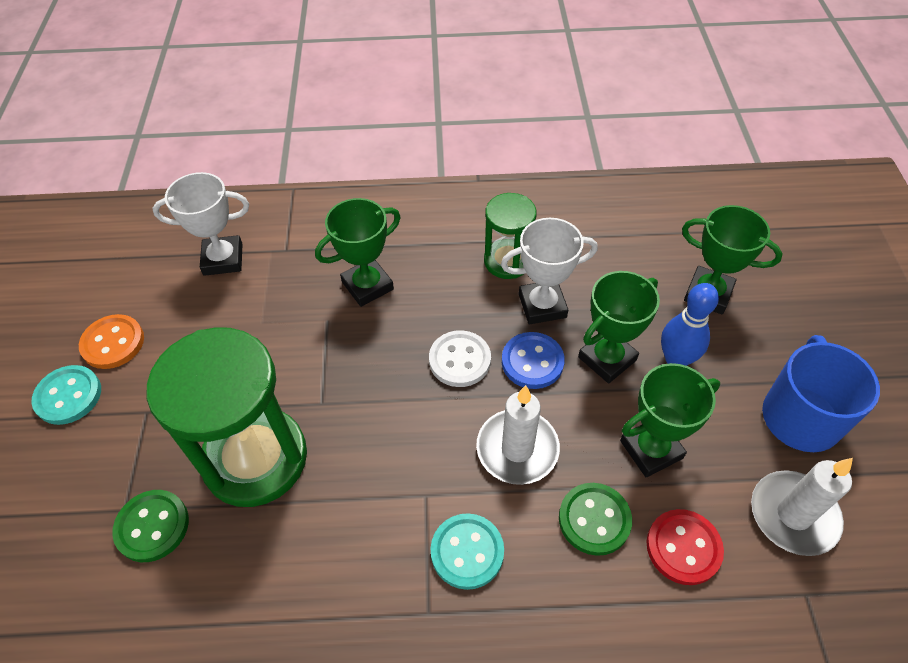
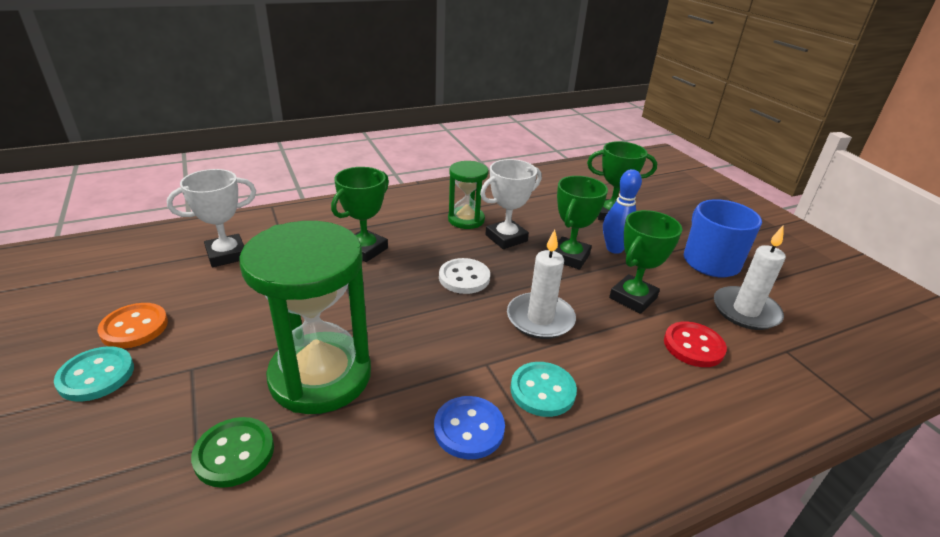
camera: 25 degrees left, 20 degrees down
blue button [502,332,565,389] -> blue button moved to [434,396,505,459]
green button [559,483,632,556] -> none

